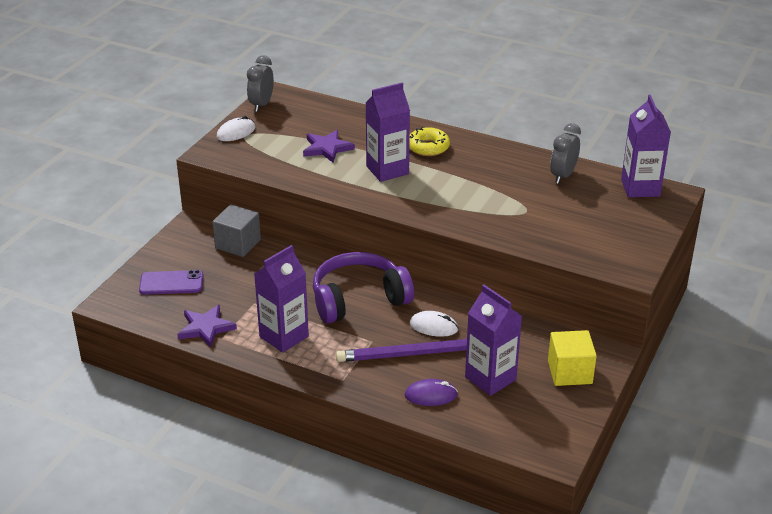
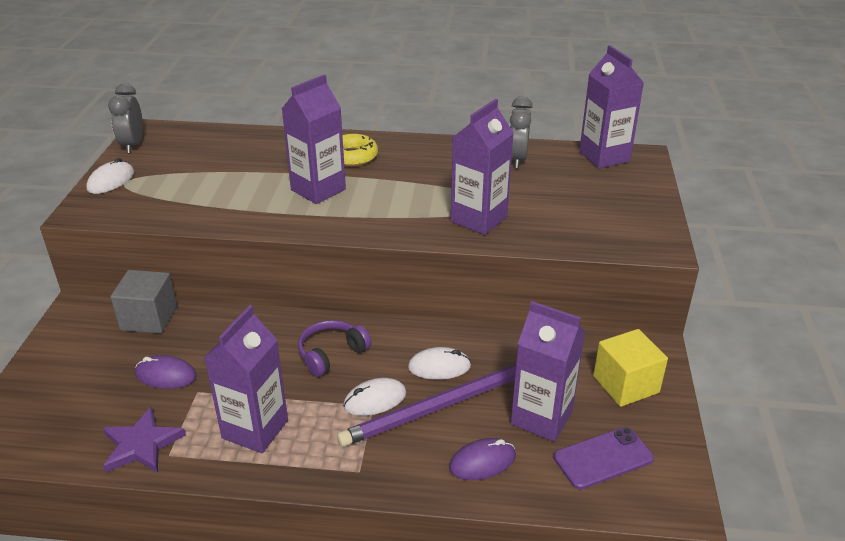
camera: 20 degrees left, 0 degrees up
purple phone [139,270,203,295] -> purple phone moved to [554,427,654,490]
purple star [303,130,355,163] -> none
purple headphones [313,252,414,324] -> purple headphones [298,320,371,377], size x0.55
none -> purple mouse [135,355,197,389]
none -> white mouse [343,378,406,416]
none -> purple carton [451,99,514,235]

